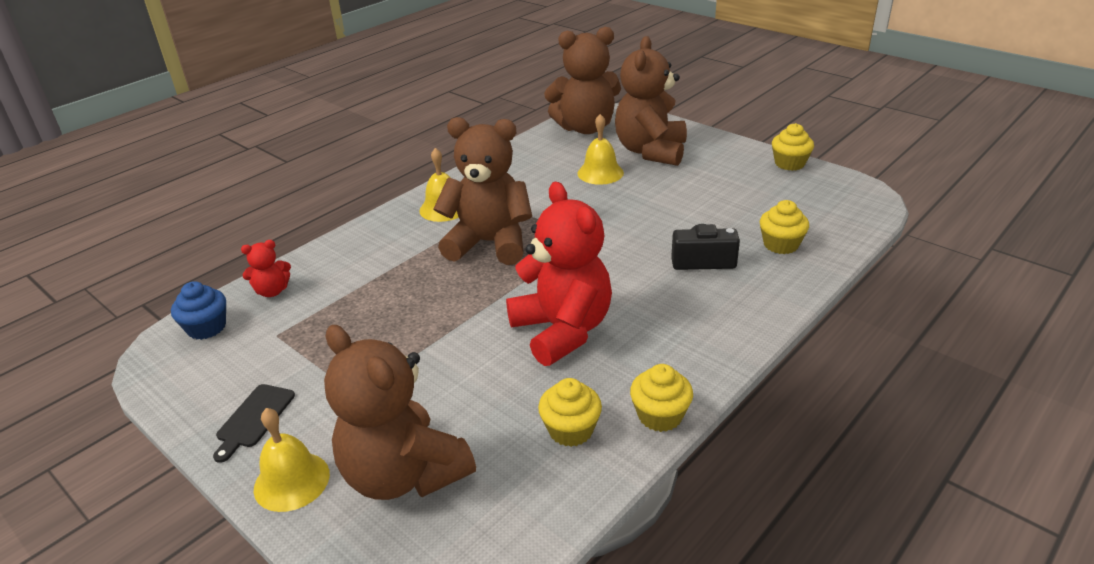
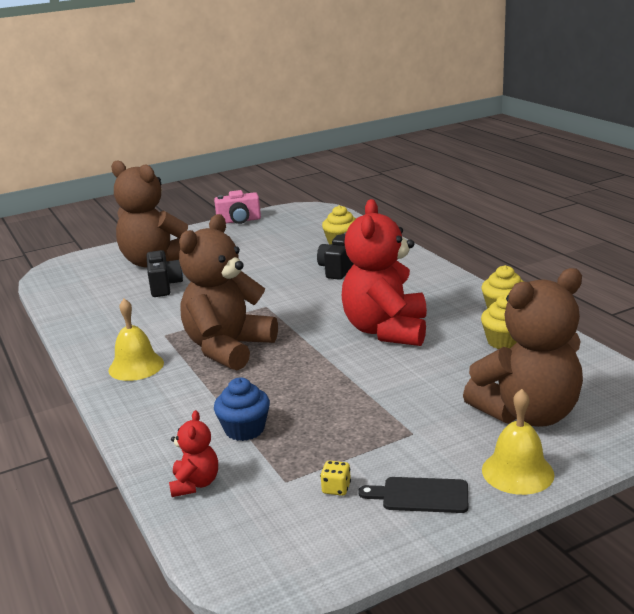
camera: 70 degrees left, 10 degrees down
blue cupcake [171,281,226,340] -> blue cupcake moved to [214,377,270,441]
black cutting board [213,384,295,463] -> black cutting board turned 150 degrees clockwise [358,477,468,513]
red teddy bear [506,182,612,366] -> red teddy bear turned 75 degrees counterclockwise [342,199,427,346]
brown teddy bear [544,27,621,134] -> none
yellow bell [577,114,624,185] -> black camera [146,250,183,297]
yellow cupcake [772,123,814,171] -> pink camera [214,190,261,224]
none -> yellow dice [320,461,351,496]

